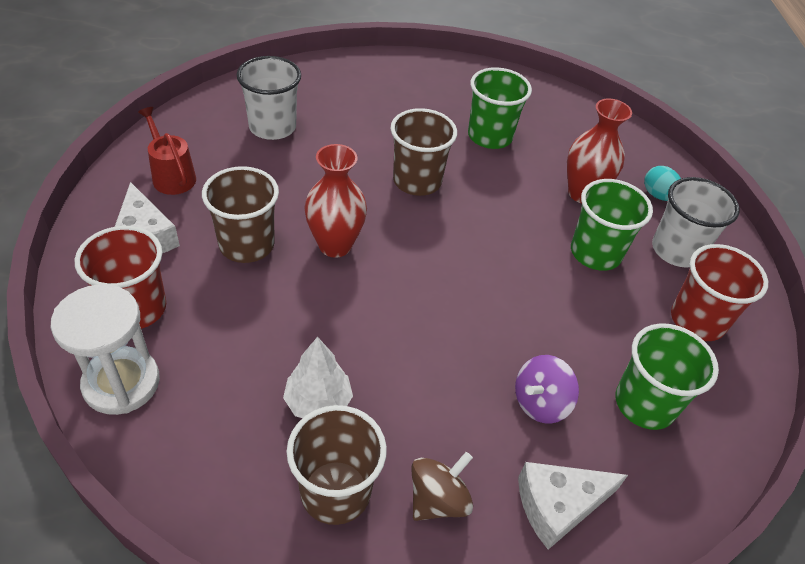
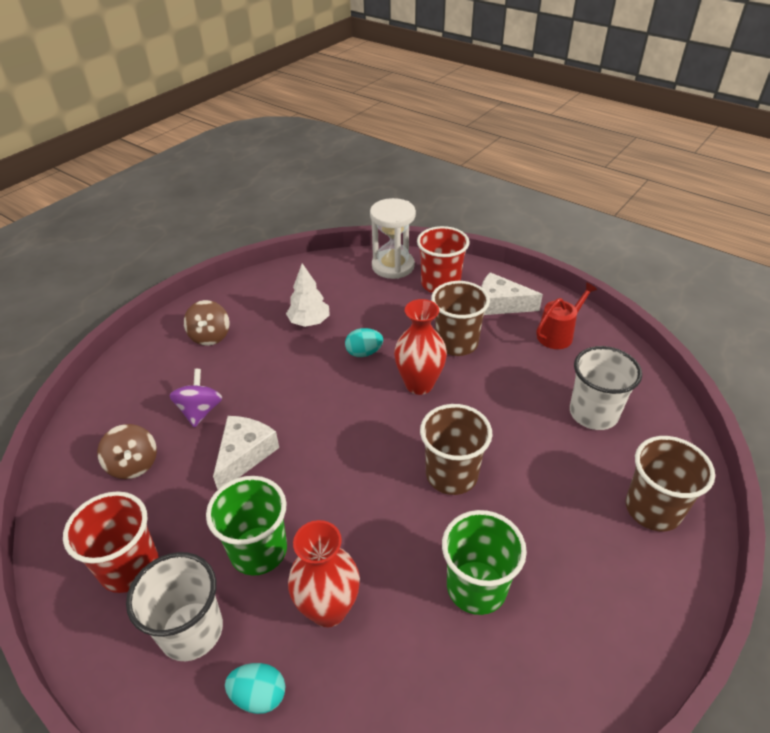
camera: 135 degrees right, 5 degrees down
red watering can [138,107,196,195] -> red watering can turned 45 degrees counterclockwise [536,282,597,349]
brown cup [286,405,387,525] -> brown cup moved to [626,436,715,531]
white cheese [518,462,628,550] -> white cheese moved to [213,416,279,490]
green cup [615,323,719,430] -> brown spinning top [97,424,157,479]
none -> turquoise egg [345,328,383,357]

